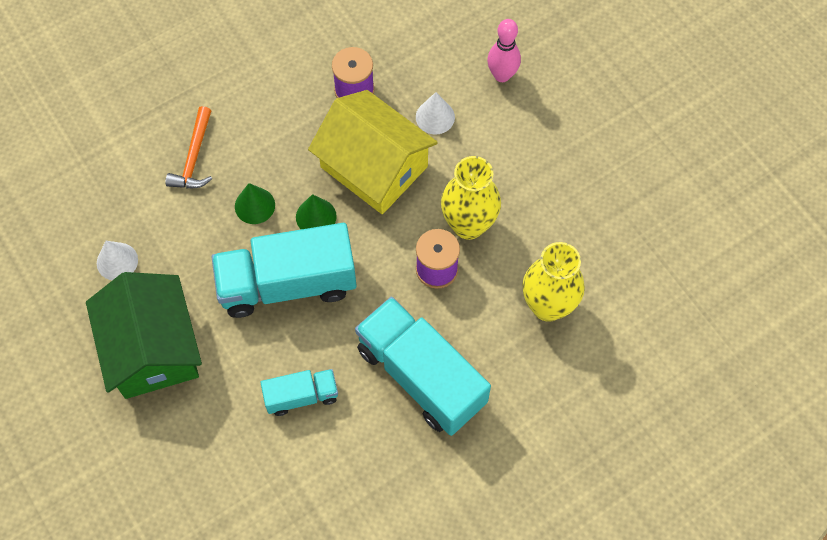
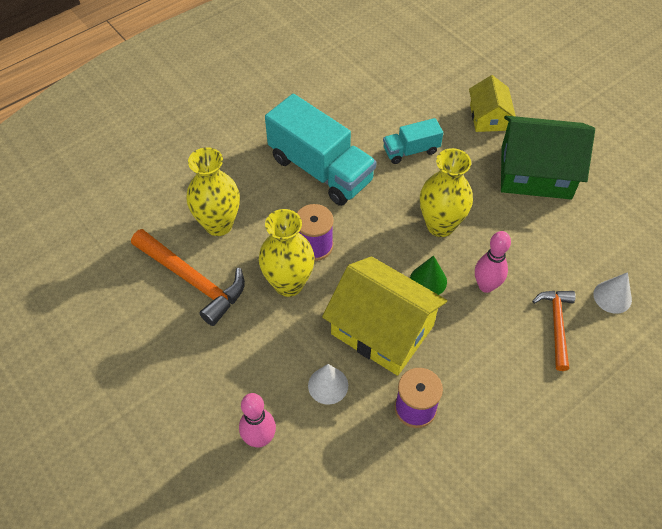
camera: 175 degrees right, 10 degrees down
green house [86,272,202,399] -> green house turned 60 degrees counterclockwise [501,116,595,199]
white cone [97,241,138,280] -> white cone moved to [593,272,632,314]
turquoise truck [212,223,357,318] -> yellow vase [420,148,473,237]
green cone [235,183,275,224] -> pink bowling pin [475,231,511,293]
none -> orange hammer [131,229,245,326]
none -> yellow house [469,75,516,132]

